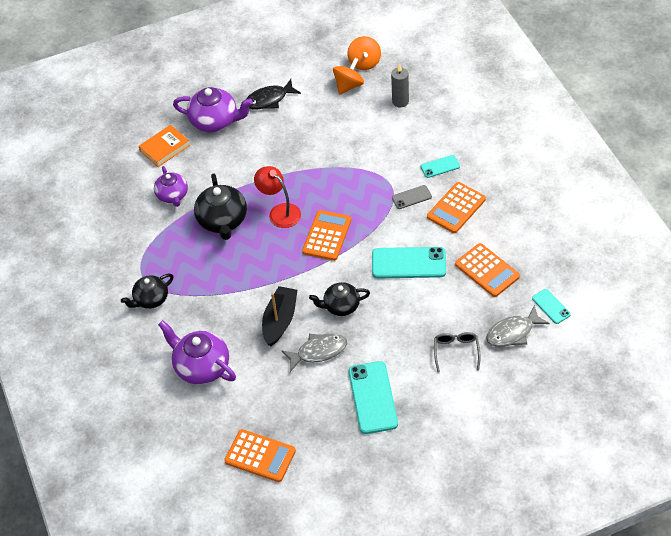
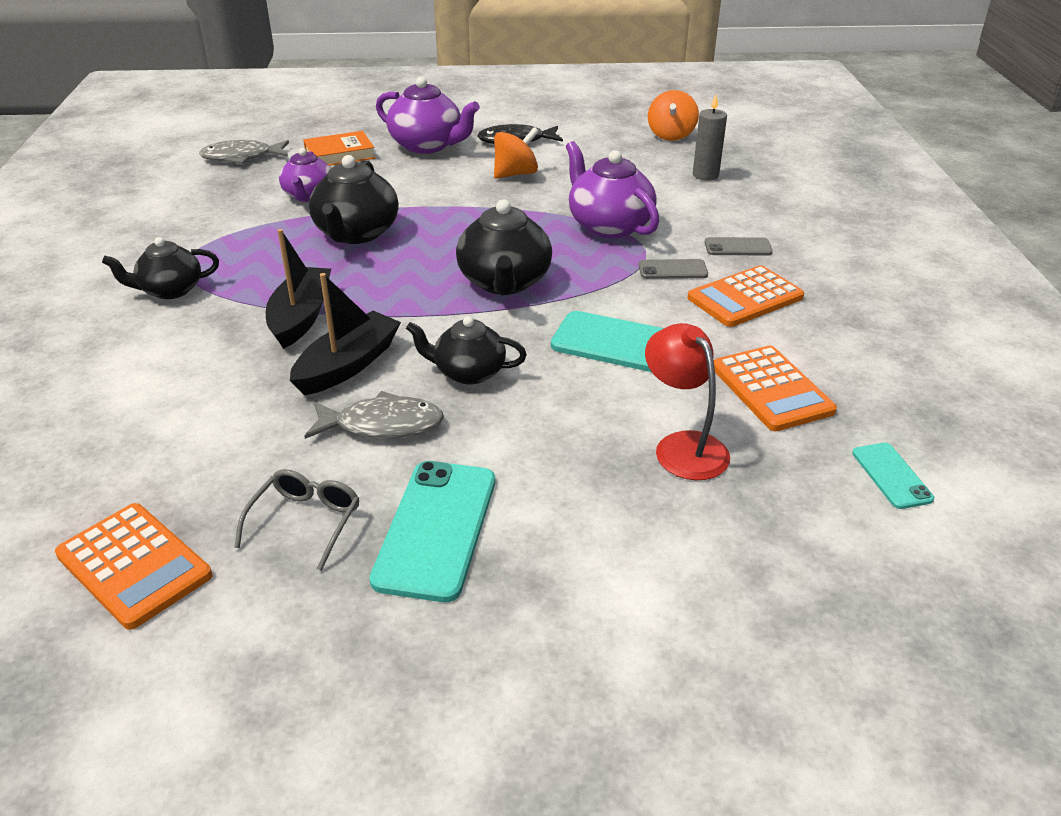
camera: 15 degrees right, 15 degrees down
purple teapot [158,320,236,385] -> purple teapot moved to [566,141,659,238]
red lamp [254,166,301,228] -> red lamp moved to [645,323,730,480]
orange calculator [302,210,351,261] -> black teapot [456,200,552,295]
orange spinning top [333,58,364,95] -> orange spinning top moved to [494,127,539,179]
turquoise phone [421,155,460,178] -> grey phone [704,237,773,255]
grey glasses [434,332,481,373] -> grey glasses moved to [234,469,359,571]
grey fish [486,305,550,347] -> grey fish moved to [199,140,289,164]
none -> black boat [266,229,331,349]

